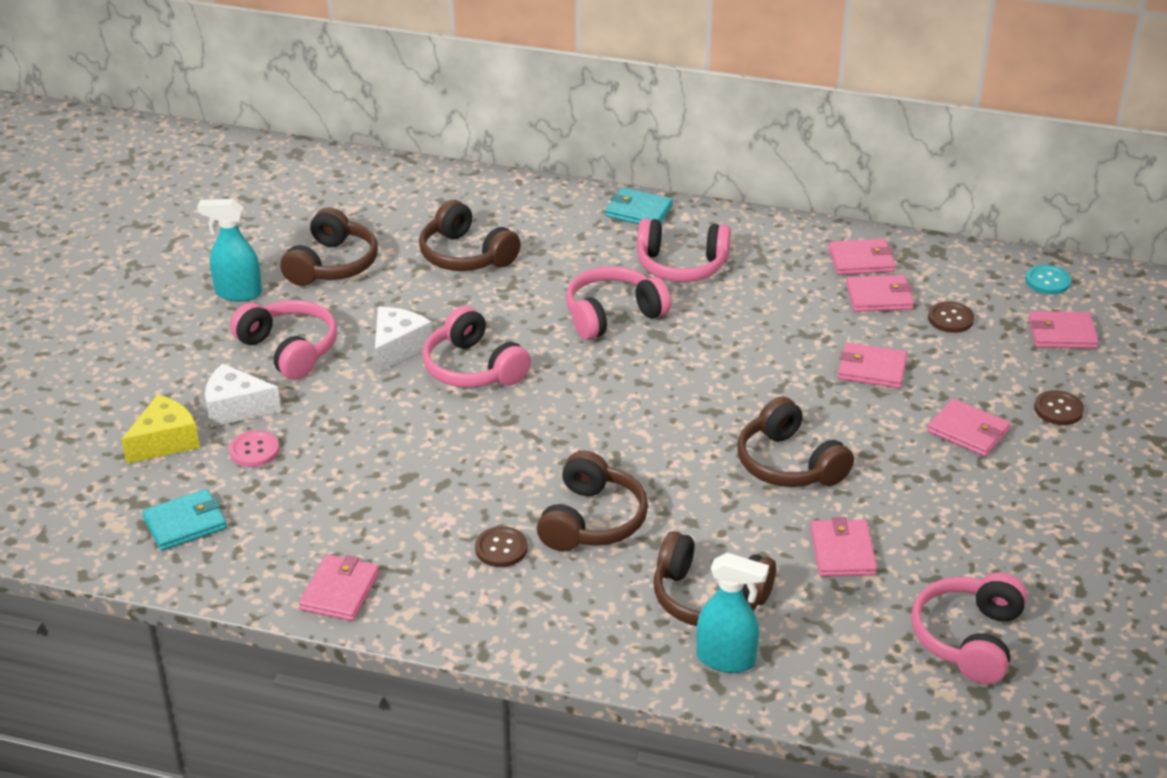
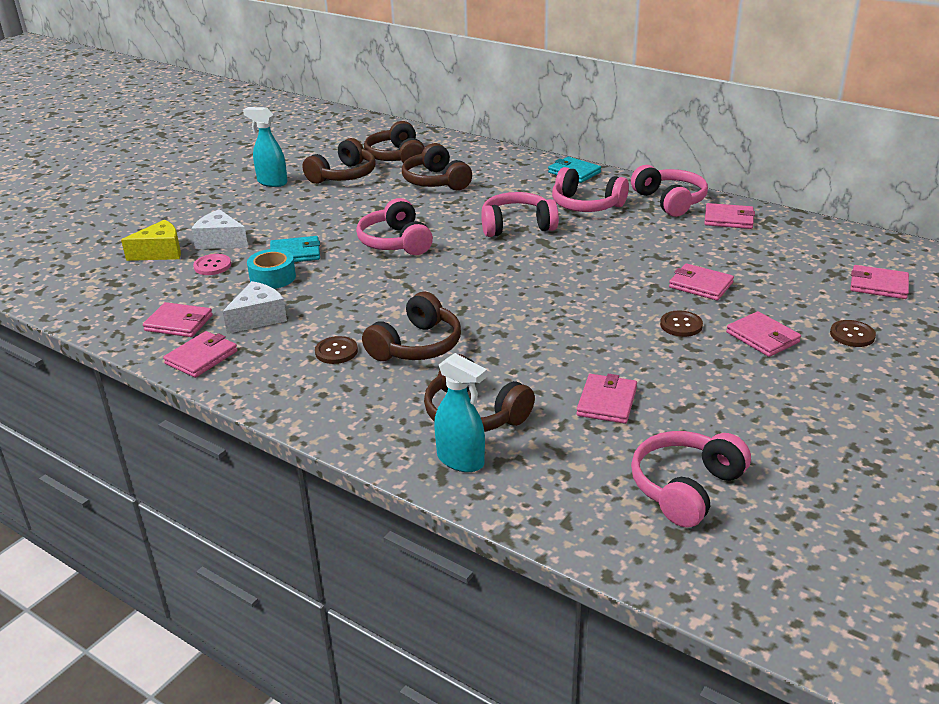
camera: 20 degrees right, 5 degrees down
turquoise wallet [142,489,227,551] -> turquoise wallet moved to [270,236,320,262]
pink headphones [230,300,337,380] -> pink headphones moved to [631,165,708,217]
white cheese [375,307,432,373] -> white cheese moved to [223,281,287,334]
brown headphones [737,397,854,487] -> brown headphones moved to [364,121,425,163]
pink wallet [846,275,914,312] -> pink wallet moved to [143,302,213,337]
brown button [928,302,974,333] -> brown button moved to [660,310,703,337]
turquoise button [1025,265,1071,295] -> none
none -> turquoise tape [247,249,296,289]

